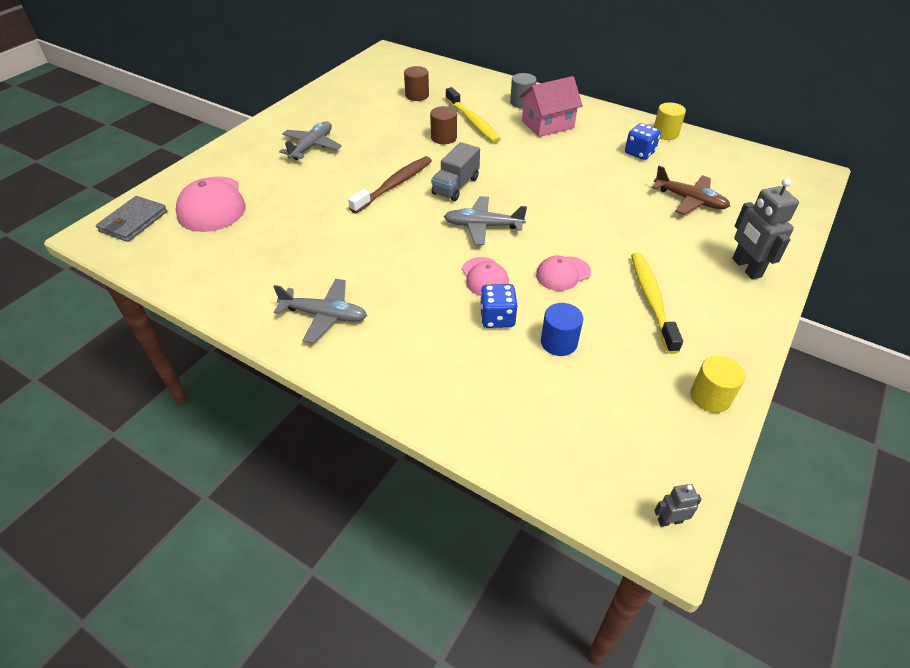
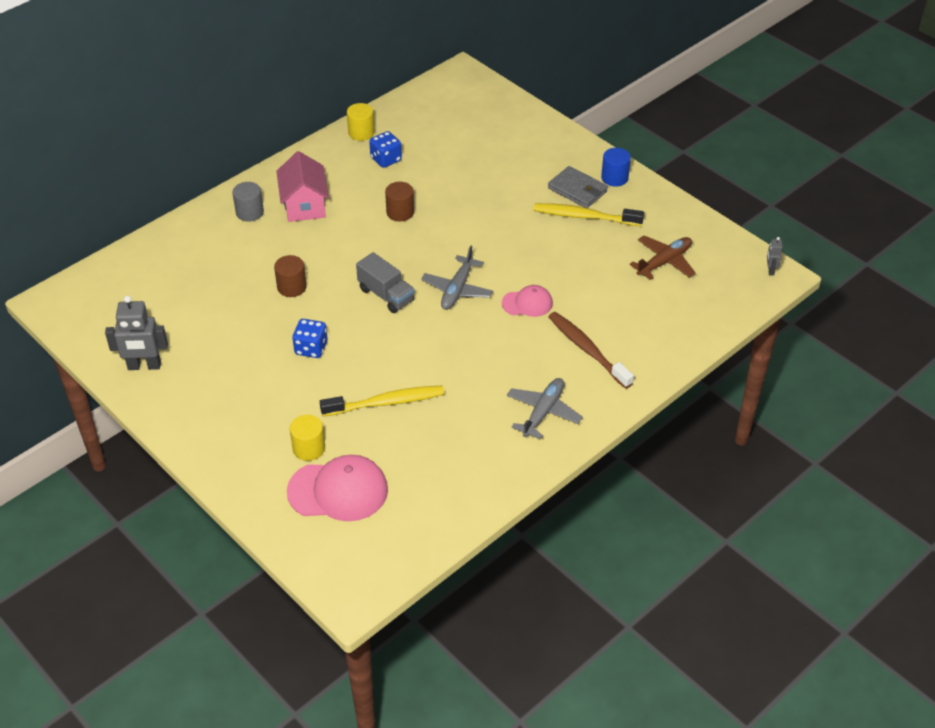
camera: 75 degrees left, 0 degrees up
grey wallet [96,196,167,242] -> grey wallet moved to [548,166,608,208]
grey plane [279,122,342,160] -> none
brown toothbrush [348,156,432,213] -> brown toothbrush moved to [548,312,634,389]
brown cylinder [404,66,429,101] -> brown cylinder moved to [385,182,414,221]
yellow toothbrush [445,87,501,143] -> yellow toothbrush moved to [320,386,444,416]
blue dice [480,284,518,328] -> blue dice moved to [292,319,328,358]
pink cap [536,255,591,291] -> none
blue cylinder [541,303,583,356] -> blue cylinder moved to [601,148,631,187]
brown plane [652,166,730,215] -> brown plane moved to [630,236,696,280]
yellow cylinder [690,356,745,413] -> yellow cylinder moved to [290,415,325,461]
grey robot [732,178,799,280] -> grey robot moved to [105,296,168,370]

